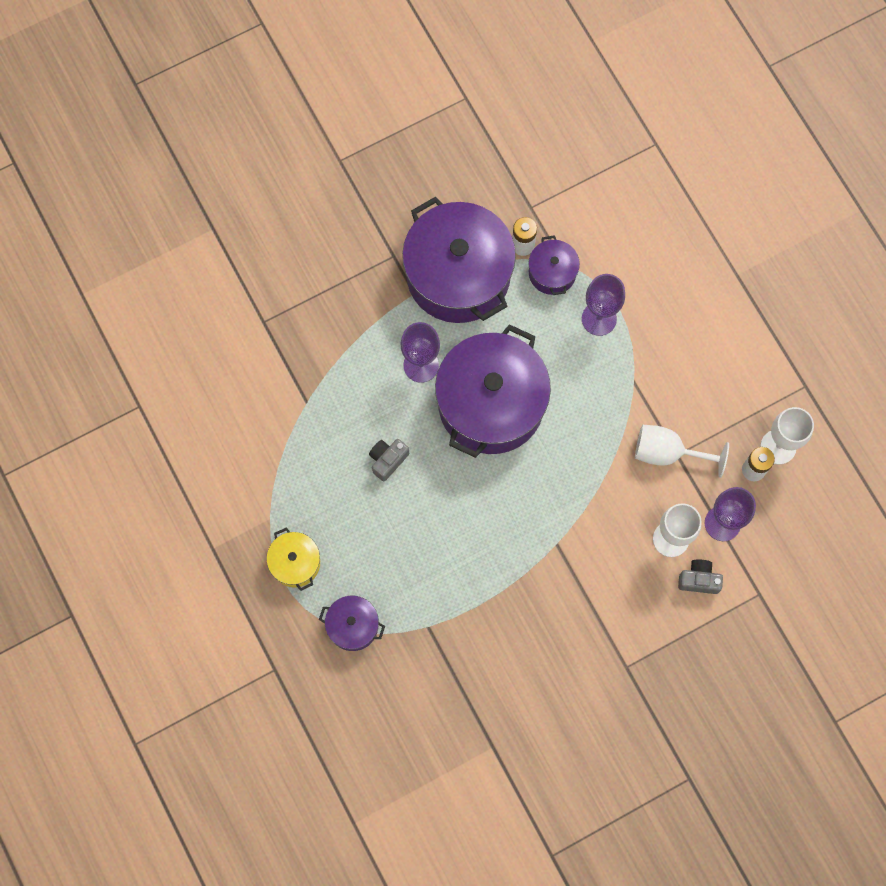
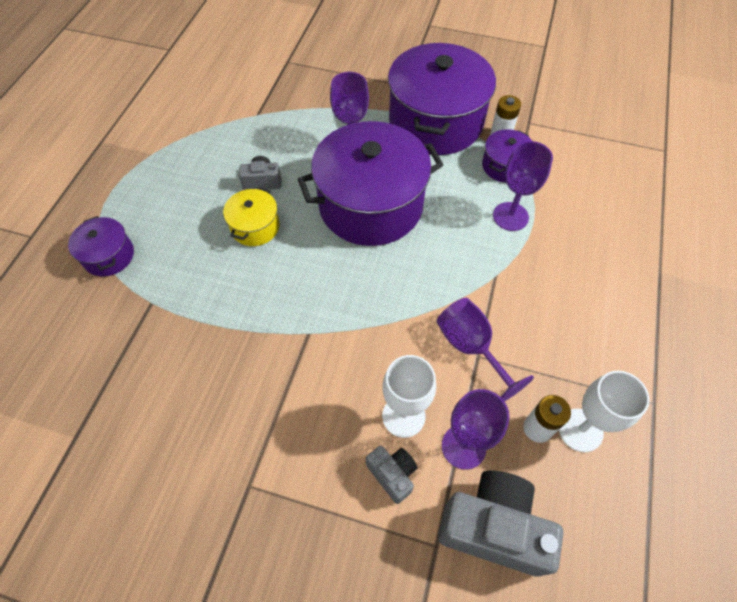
camera: 45 degrees right, 15 degrees down
yellow pot [266,527,320,591] -> yellow pot moved to [223,187,280,246]
white goblet [635,425,729,478] -> purple goblet [437,298,534,402]
none -> grey camera [438,471,563,576]

